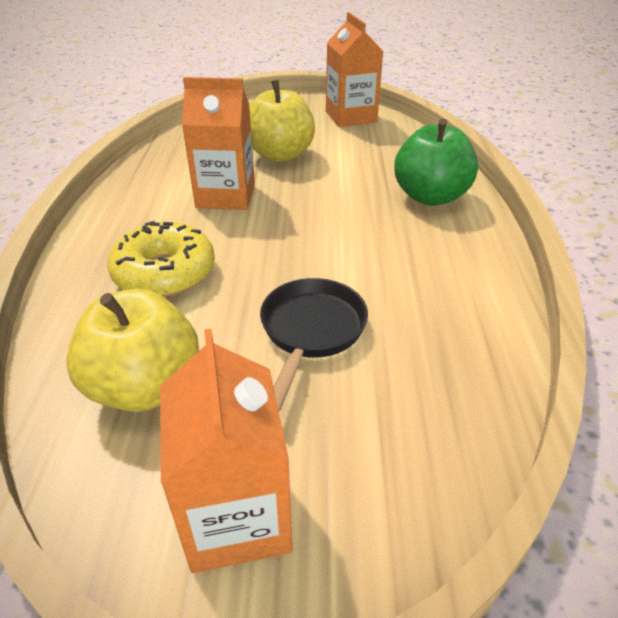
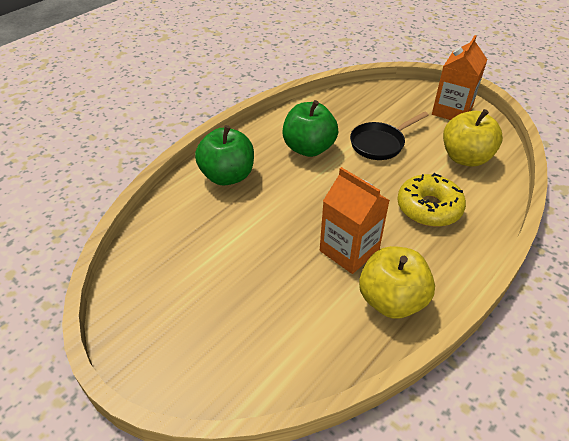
camera: 140 degrees left, 5 degrees up
yellow apple [249,80,315,162] -> yellow apple moved to [359,246,435,319]
orange carton [326,12,384,127] -> none
none -> green apple [283,100,338,157]

